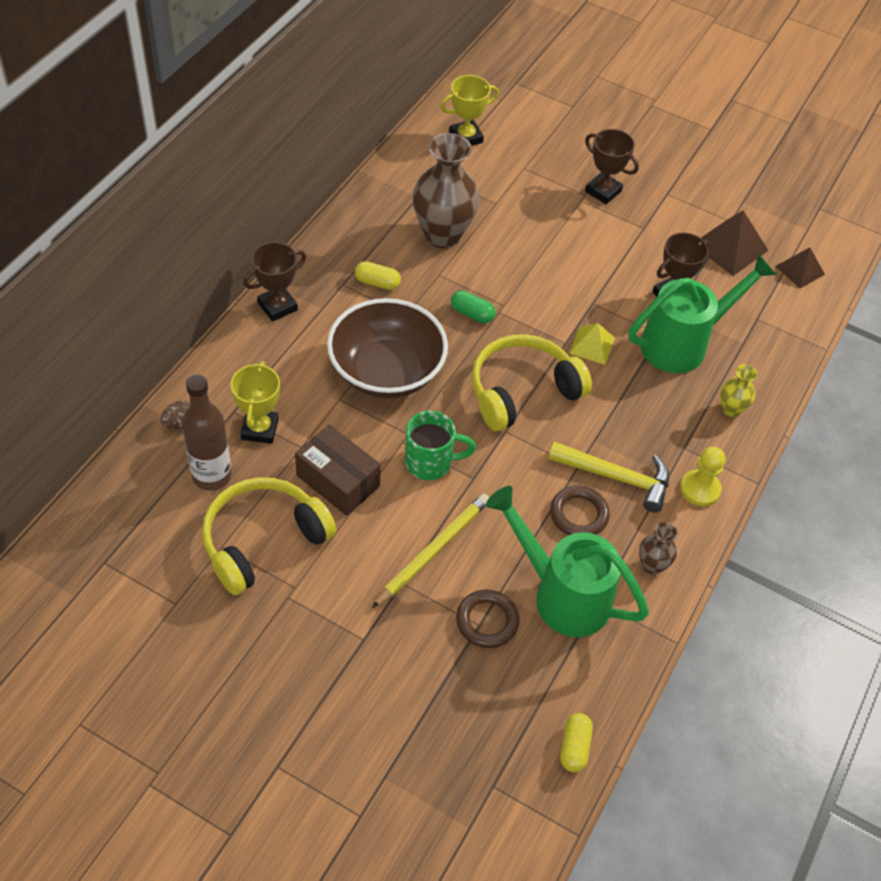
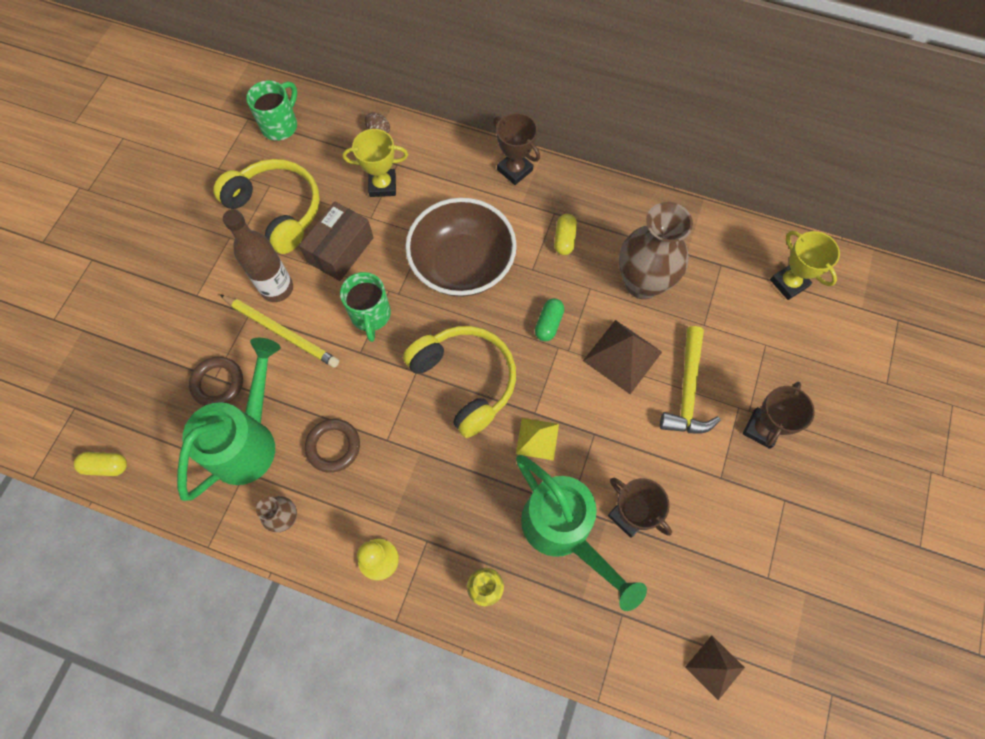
camera: 85 degrees right, 15 degrees up
brown bottle [182,374,232,491] -> brown bottle moved to [223,209,293,302]
yellow hammer [548,442,669,513] -> yellow hammer moved to [660,326,721,433]
brown pyramid [701,211,769,276] -> brown pyramid moved to [583,320,662,394]
none -> green mug [246,80,297,141]

